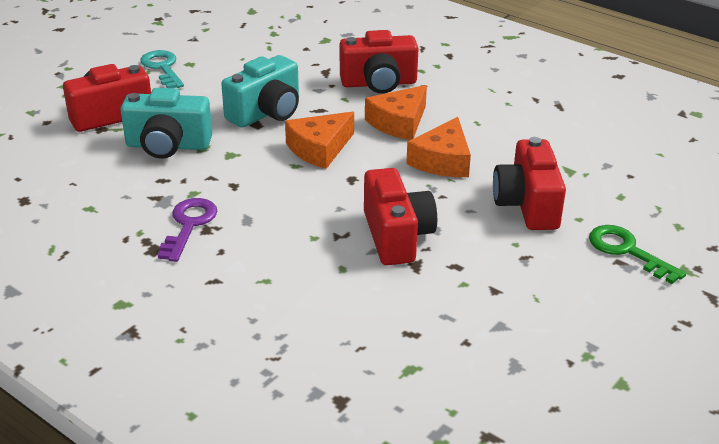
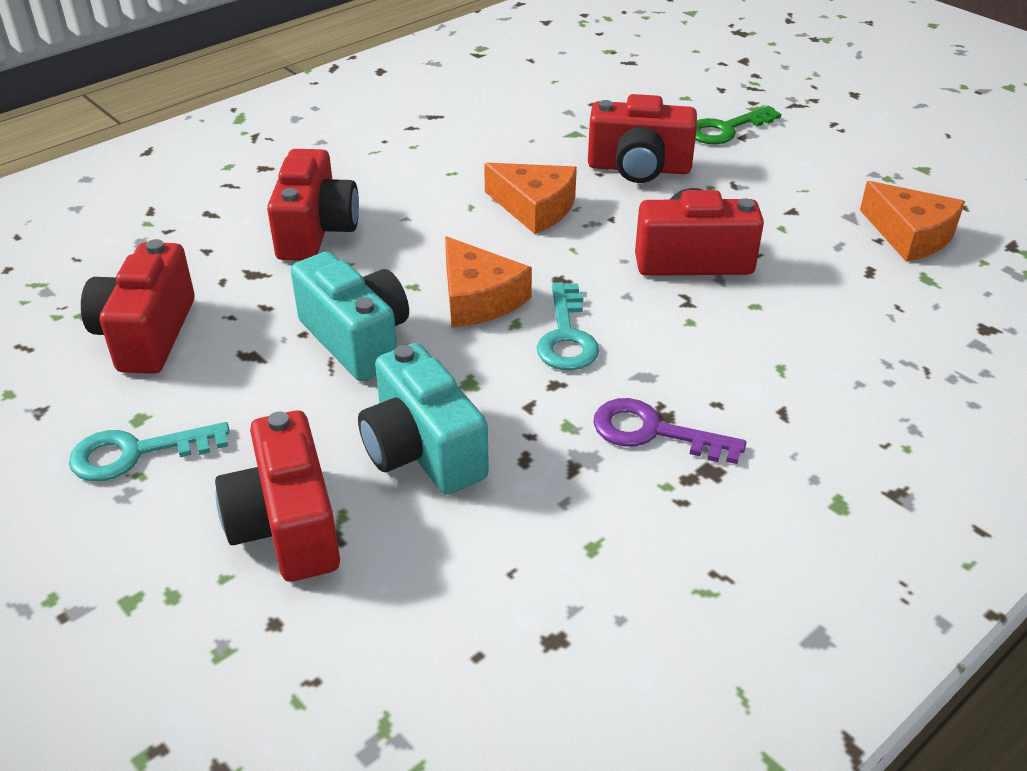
camera: 80 degrees left, 5 degrees up
turquoise camera [121,88,212,159] -> turquoise camera turned 135 degrees clockwise [358,343,489,495]
orange cheese [365,85,427,140] -> orange cheese moved to [860,181,965,262]
none -> red camera [81,239,195,374]
none -> turquoise key [537,282,599,370]

